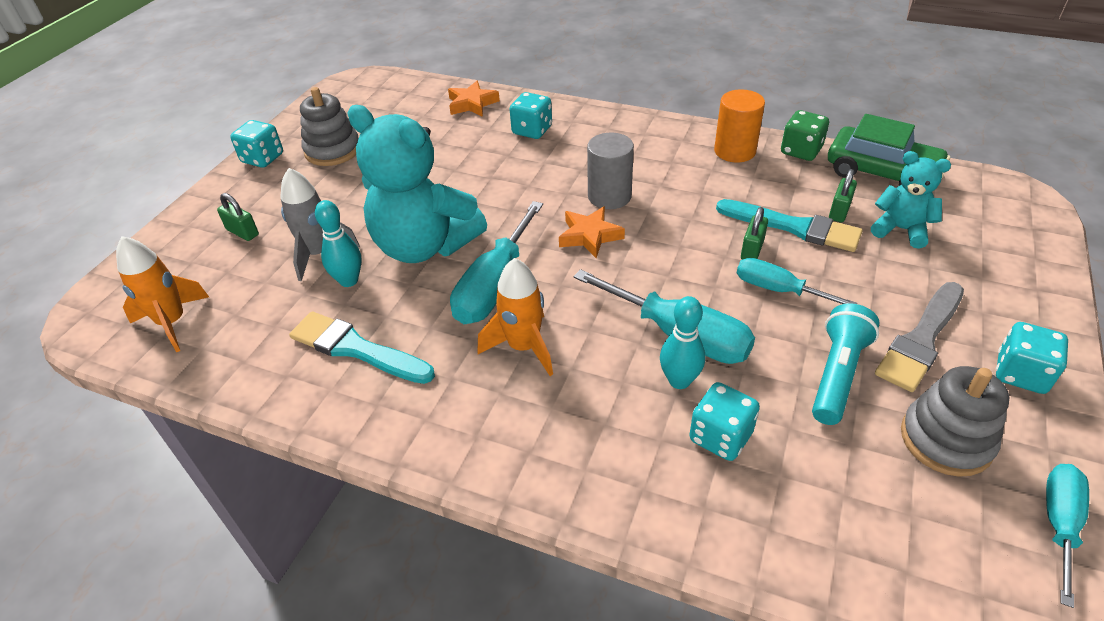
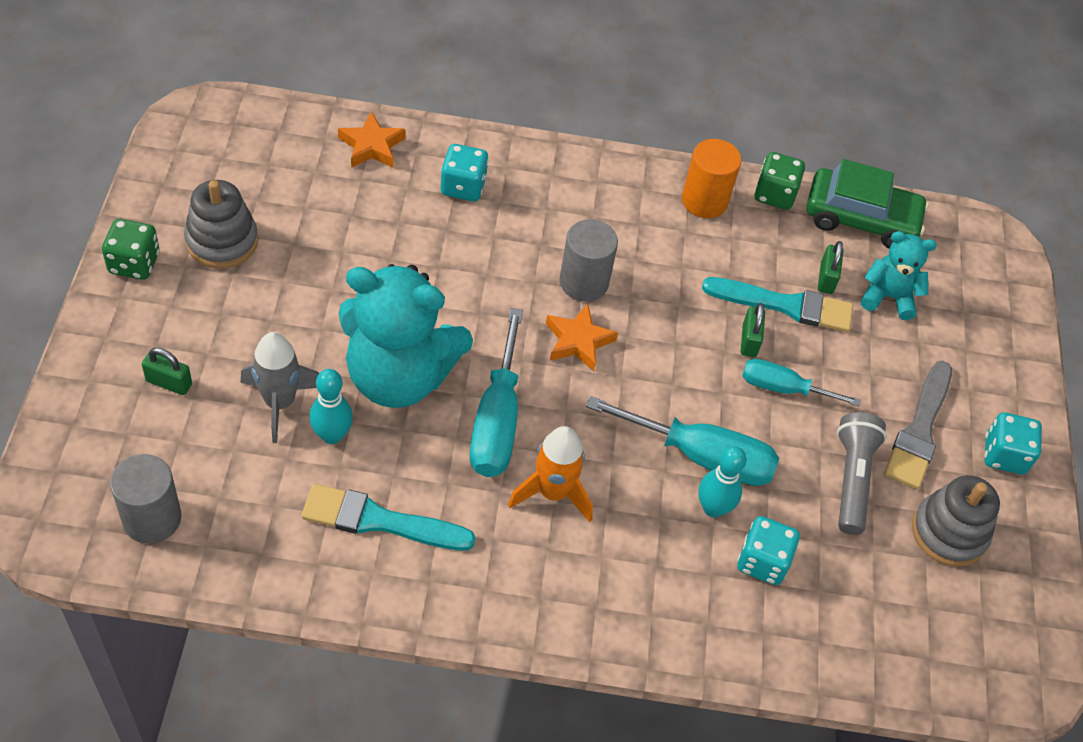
camera: 25 degrees left, 10 degrees up
orange rocket [116,236,209,352] -> grey cylinder [110,454,181,544]
turquoise dice [230,120,283,168] -> green dice [102,219,159,280]
turquoise flashlight [812,303,879,425] -> grey flashlight [837,412,887,535]
turquoise screwdriver [1046,464,1089,608] -> none

